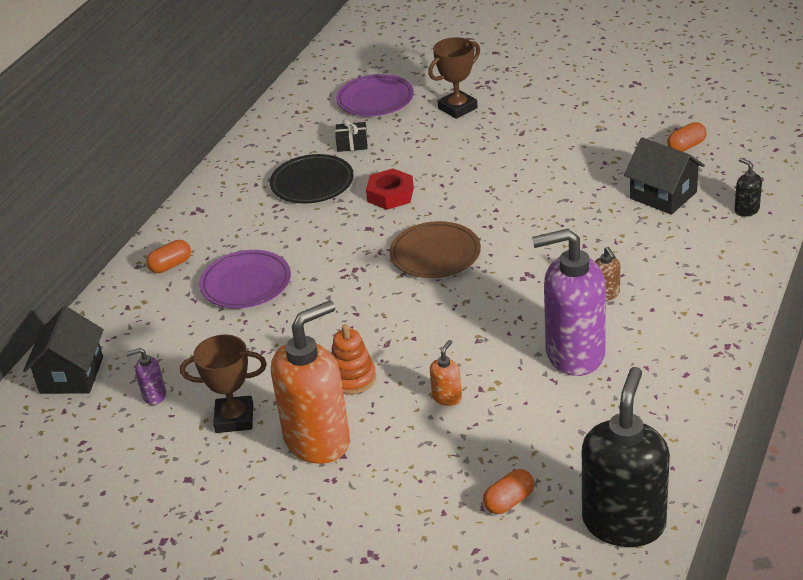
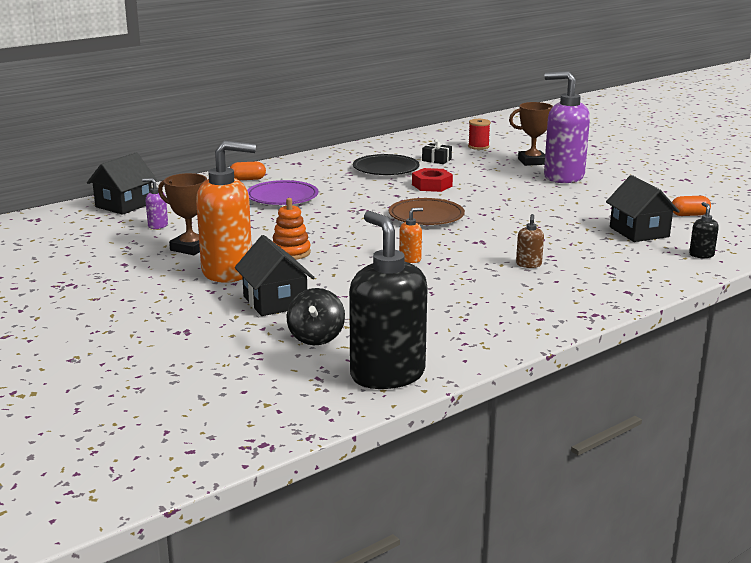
camera: 25 degrees right, 15 degrees down
purple plate [336,74,414,116] -> red spool [468,119,491,150]
orange soap dispenser [430,340,462,406] -> orange soap dispenser moved to [399,208,423,263]
orange capsule [483,469,534,514] -> black spinning top [287,288,345,345]
purple soap dispenser [532,229,606,376] -> purple soap dispenser moved to [544,71,590,183]
black soap dispenser [582,367,670,547] -> black soap dispenser turned 75 degrees counterclockwise [349,211,428,389]
none -> black house [235,235,315,316]

